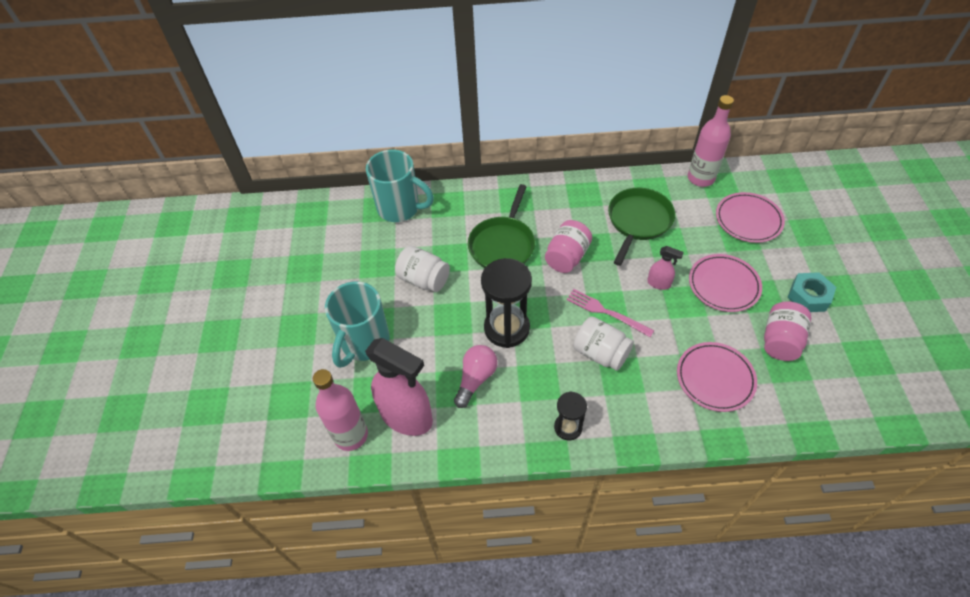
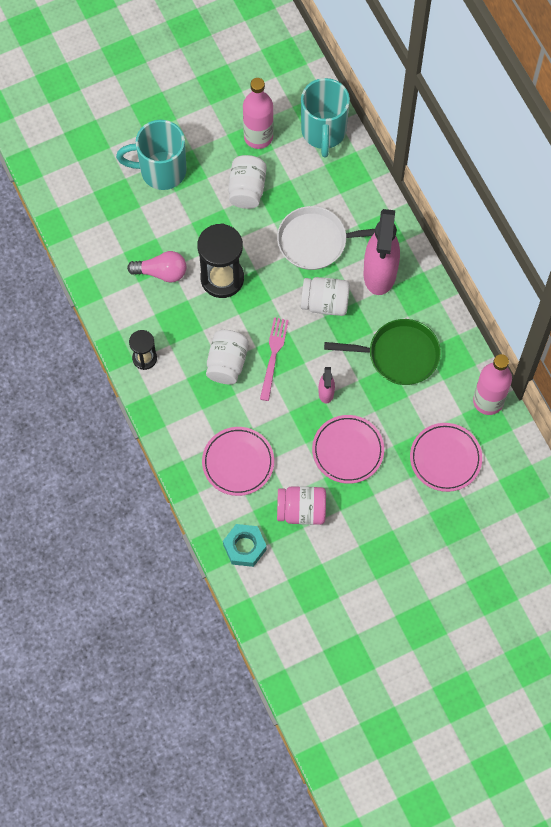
camera: 65 degrees right, 15 degrees up
pink bottle [313,369,368,451] -> pink bottle moved to [243,78,274,149]
pink spray bottle [365,338,433,436] -> pink spray bottle moved to [363,209,400,295]
green pan [468,184,535,268] -> white pan [277,206,375,270]
pink jar [545,220,592,273] -> white jar [301,277,350,316]
turquoise nut [787,272,836,312] -> turquoise nut moved to [223,524,267,567]

